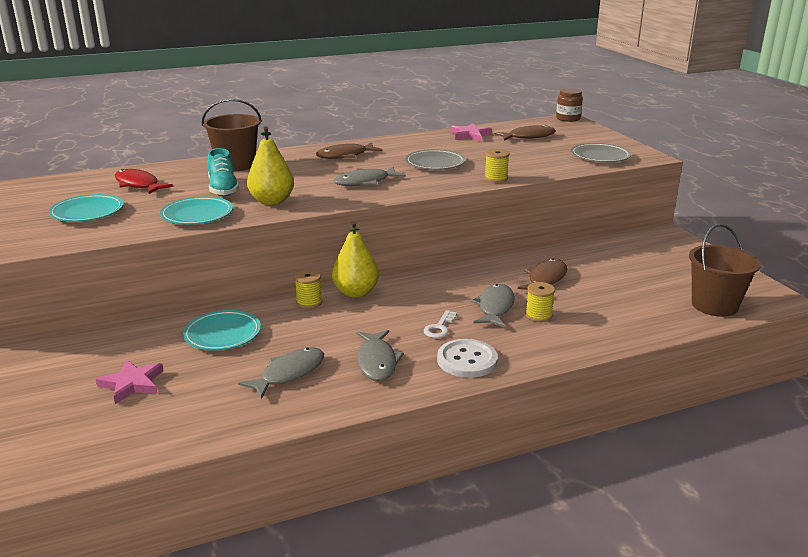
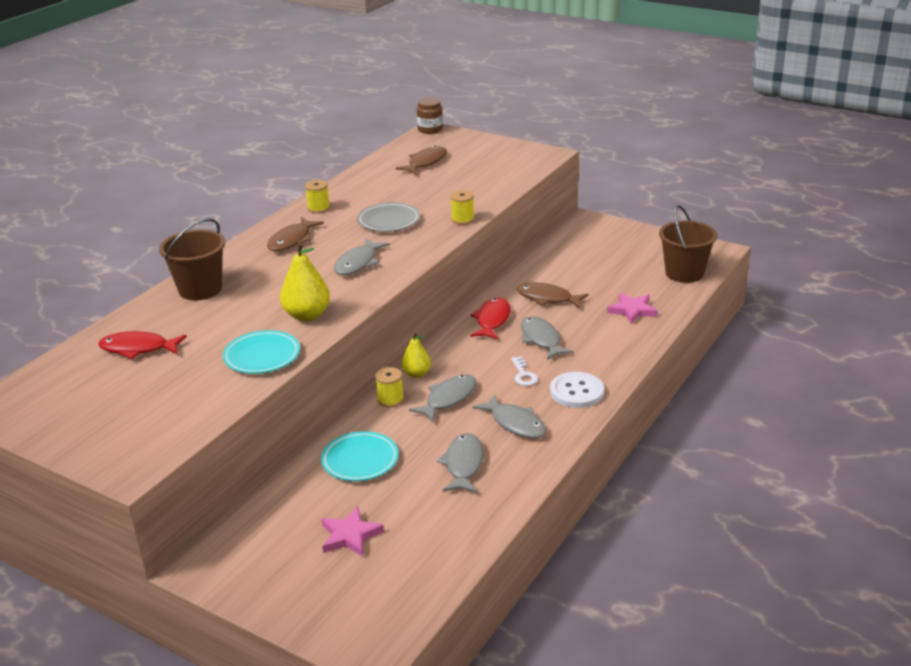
camera: 35 degrees left, 5 degrees up
turquoise plate [49,194,124,222] -> none
turquoise shoe [207,148,239,196] -> none
yellow pear [332,221,379,298] -> yellow pear [401,332,431,378], size x0.63
pink star [451,123,492,141] -> pink star moved to [607,293,658,324]
brown fish [518,259,567,290] -> brown fish turned 60 degrees counterclockwise [517,282,589,309]
yellow spool [525,282,555,322] -> yellow spool moved to [305,180,330,213]
grey plate [571,143,631,162] -> none
none -> grey fish [409,374,477,422]
none -> red fish [470,298,511,339]

